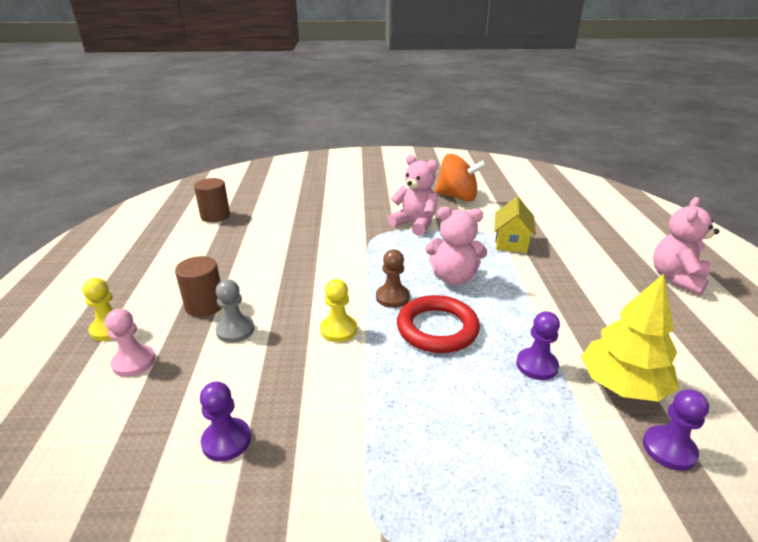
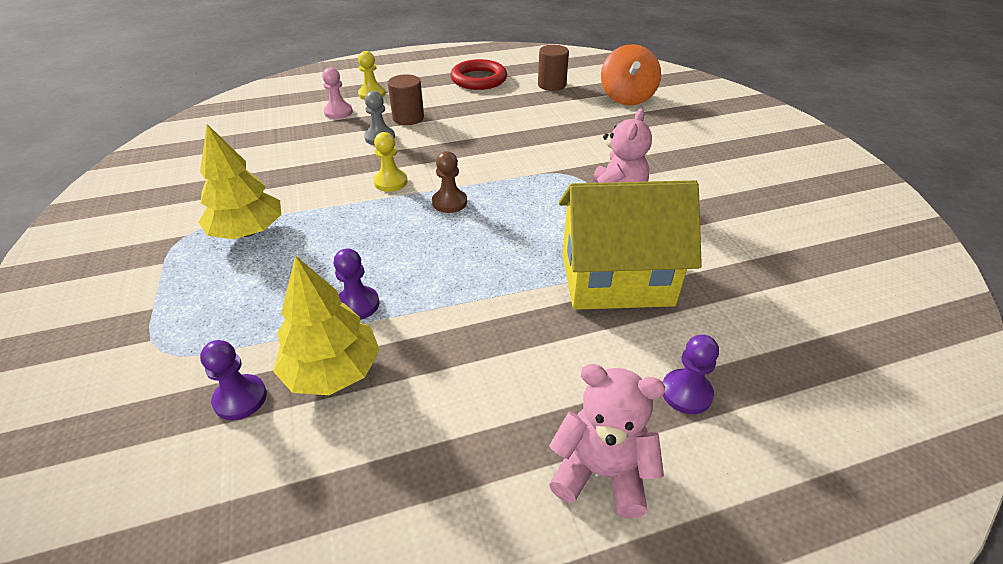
camera: 75 degrees right, 10 degrees up
purple pawn [200,381,251,462] -> purple pawn moved to [663,334,719,414]
red ring [397,295,480,353] -> red ring moved to [451,59,507,90]
pink teddy bear [425,207,487,285] -> none
orange spinning top [435,154,487,202] -> orange spinning top moved to [601,44,661,105]
yellow house [494,197,536,253] -> yellow house [559,180,702,310], size x1.91
none -> yellow tree [198,124,281,239]

